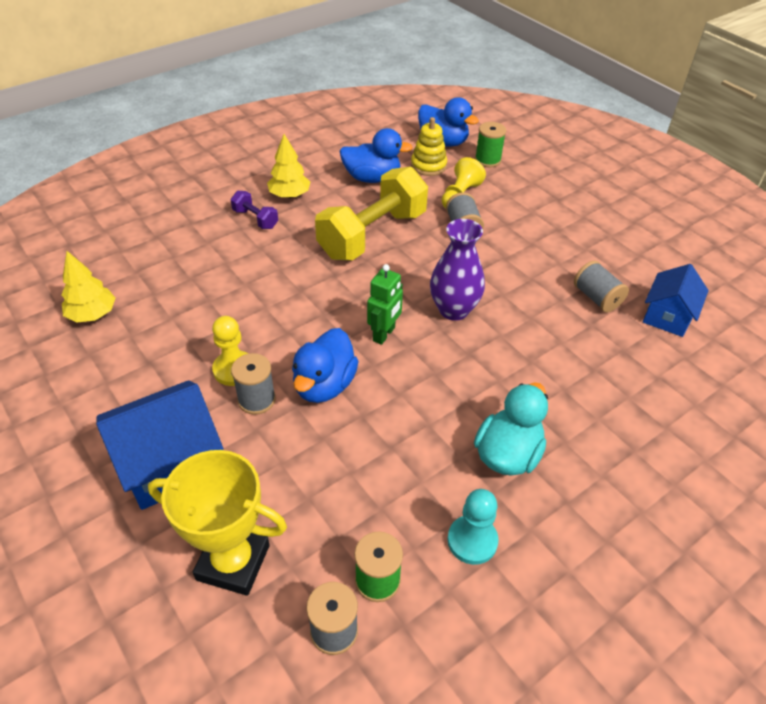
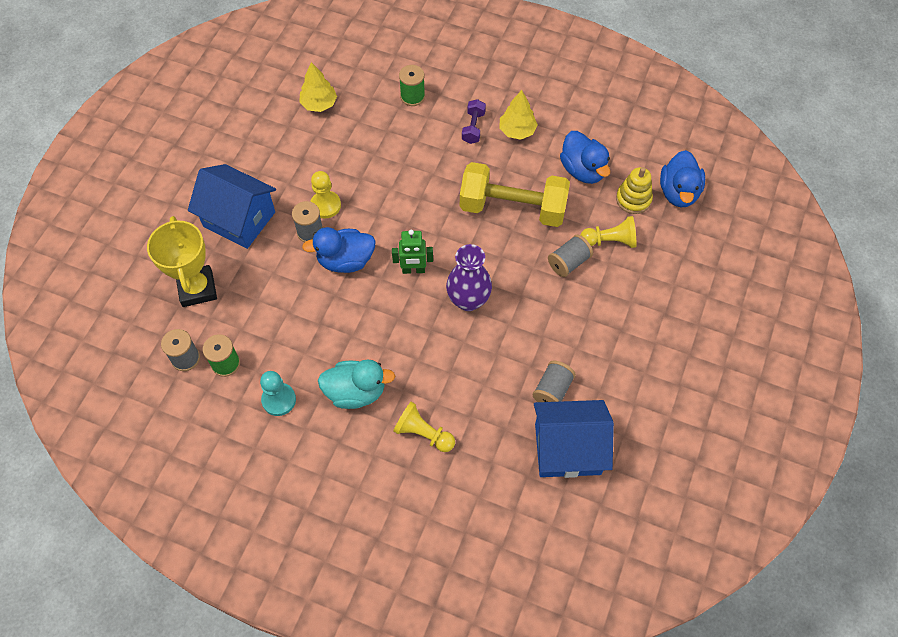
camera: 60 degrees right, 15 degrees up
green spool [475,122,506,168] -> green spool moved to [399,65,425,106]
blue house [643,264,709,337] -> blue house [534,400,614,478], size x1.56
none -> yellow pawn [393,402,455,452]

